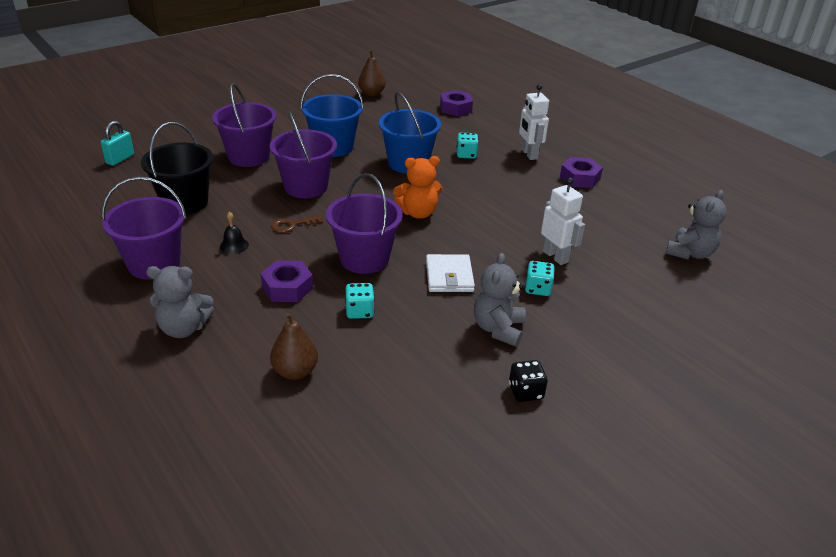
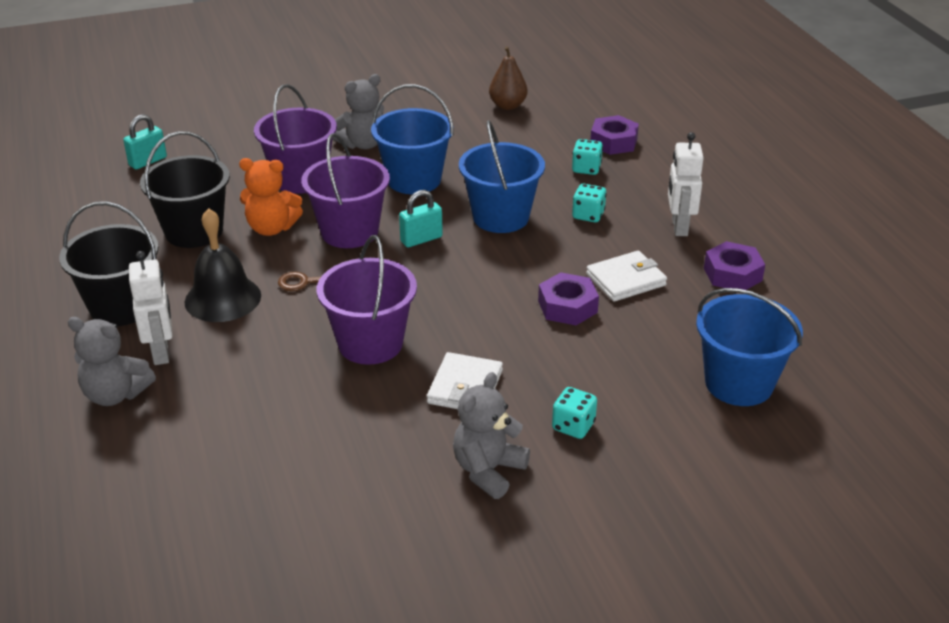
camera: 20 degrees right, 0 degrees up
purple bucket [102,177,187,280] -> black bucket [59,201,159,326]
black bell [220,212,249,254] -> black bell [185,208,261,322], size x2.08
purple nut [260,260,313,302] -> purple nut moved to [538,272,599,325]
brown pear [270,313,318,380] -> none
turquoise dice [345,283,375,319] -> turquoise dice moved to [572,139,603,175]
orange teddy bear [393,156,442,219] -> orange teddy bear moved to [239,158,303,236]
black dice [509,360,548,402] -> none
white robot [541,178,585,265] -> white robot moved to [129,251,173,365]
grey teddy bear [666,190,727,259] -> grey teddy bear moved to [333,74,384,149]
none -> turquoise padlock [399,190,443,247]
none -> white wallet [586,251,667,302]
none -> blue bucket [696,288,803,406]

